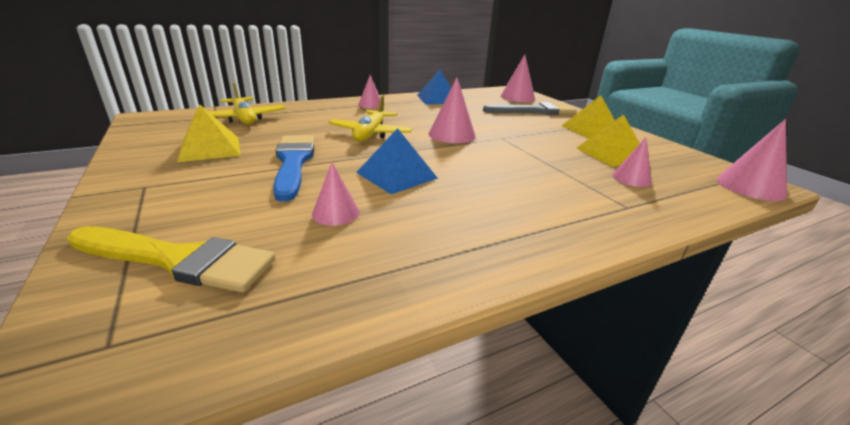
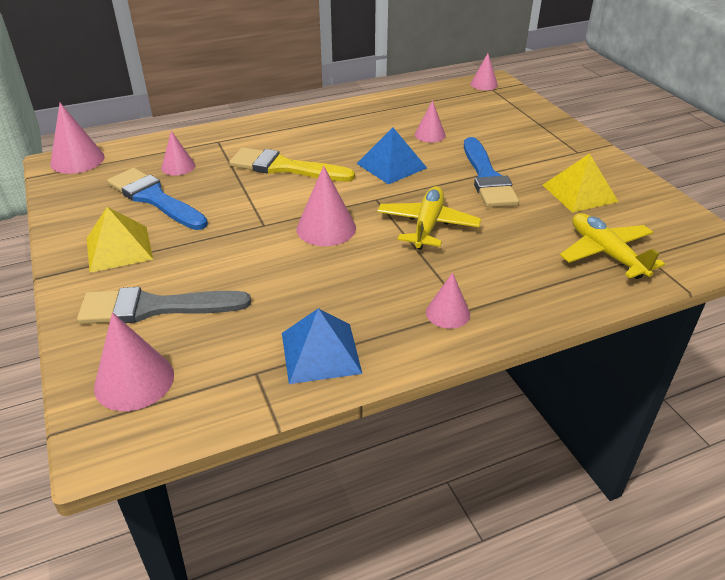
camera: 175 degrees left, 10 degrees up
yellow brush [67,226,275,293] -> yellow brush moved to [229,147,355,182]
yellow pyramid [576,114,640,167] -> blue brush [107,168,208,230]
none -> pink cone [470,53,498,90]

